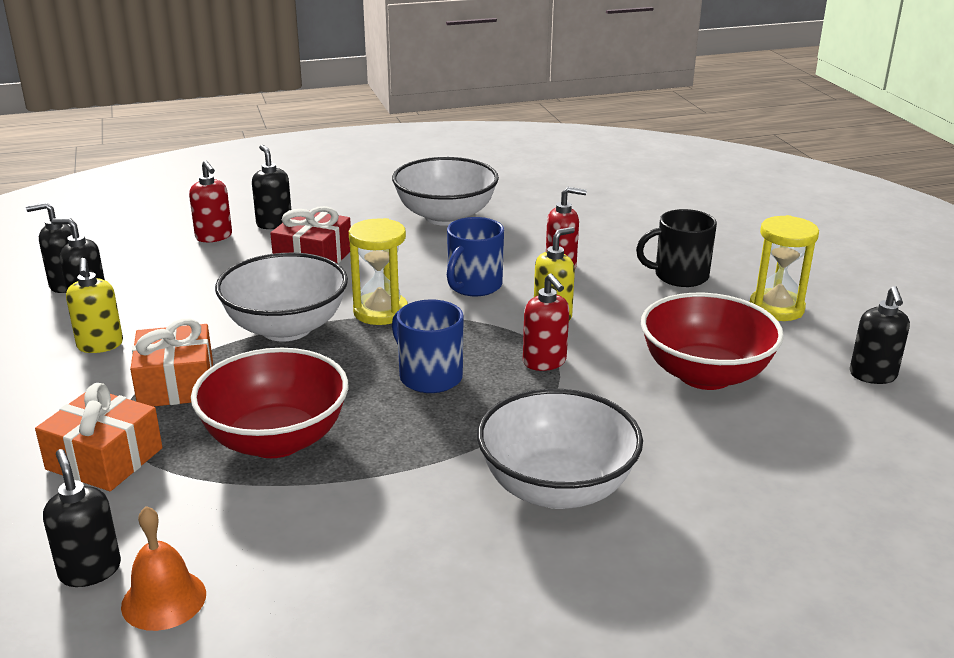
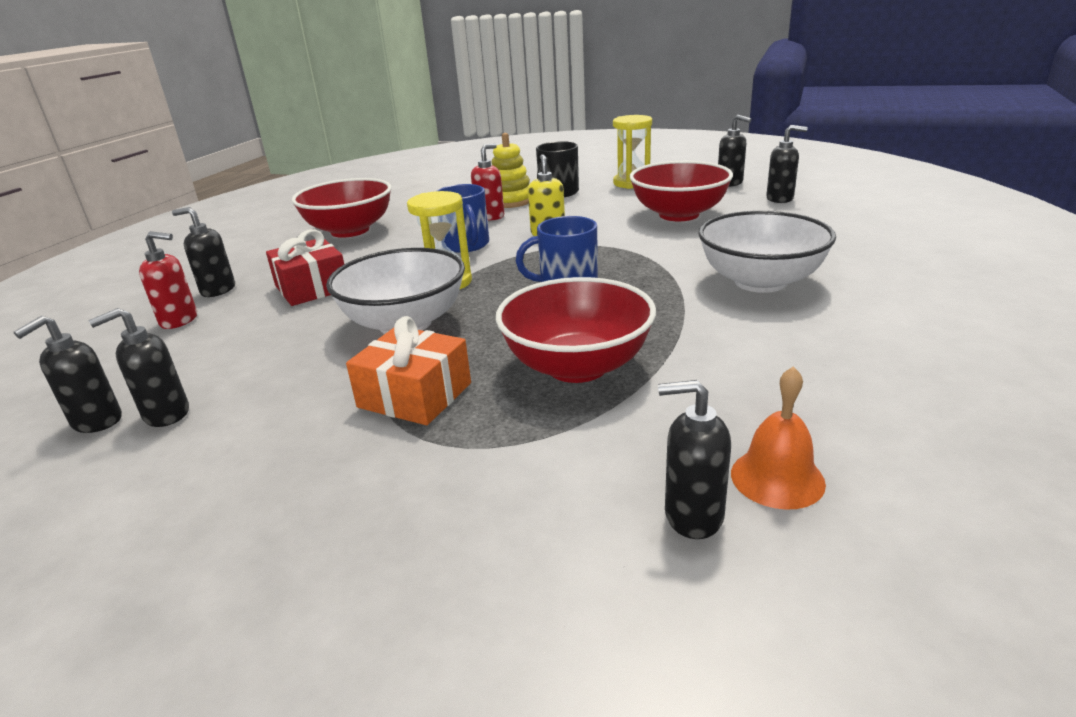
camera: 50 degrees left, 0 degrees up
orange gift [35,383,162,491] -> none
yellow soap dispenser [66,258,123,353] -> none
white bowl [392,157,499,226] -> red bowl [292,178,391,238]
red soap dispenser [523,273,569,371] -> none
none -> yellow stacking toy [492,133,530,208]
none -> black soap dispenser [766,125,808,203]

